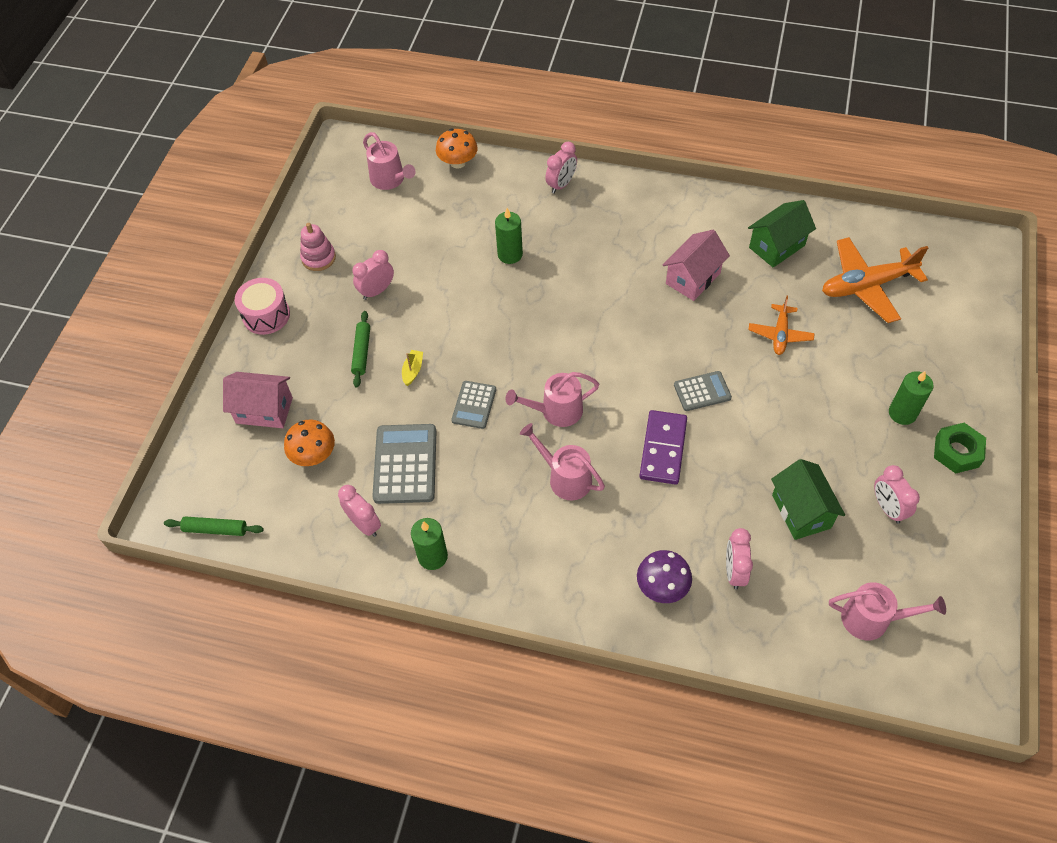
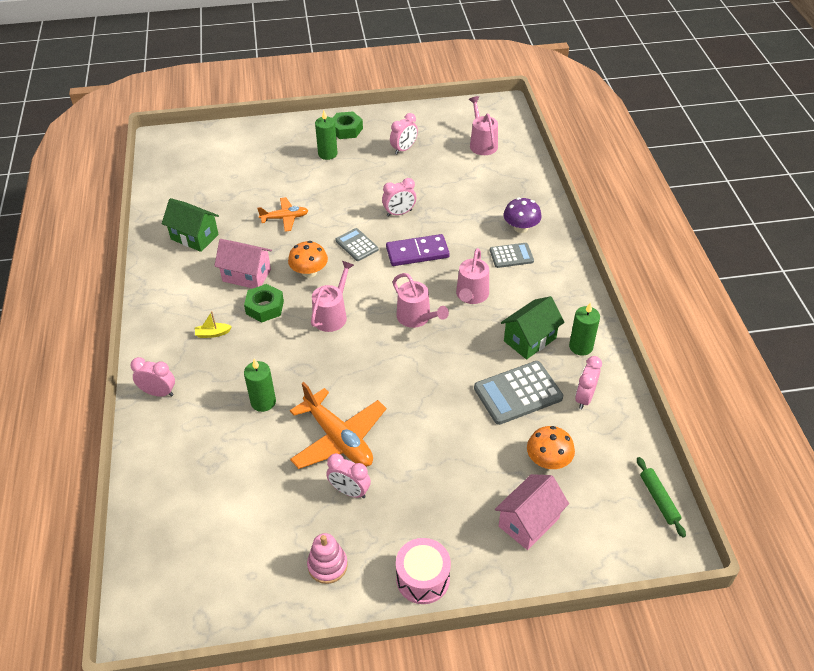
camera: 115 degrees left, 10 degrees down
pink house [223,372,293,428] -> pink house turned 60 degrees clockwise [495,474,569,550]
green rolling pin [351,311,370,388] -> none
pink watering can [363,132,416,190] -> pink watering can moved to [311,261,354,332]
yellow boat [402,350,423,386] -> yellow boat moved to [195,311,232,338]
orange mushroom [436,129,478,169] -> orange mushroom moved to [288,241,328,278]
grey calculator [451,381,496,429] -> grey calculator moved to [490,243,534,268]
pink clock [726,528,753,589] -> pink clock moved to [382,178,416,217]
green house [771,459,845,540] -> green house moved to [501,296,564,359]
orange plane [822,237,928,323] -> orange plane moved to [290,382,386,469]
none -> green nut [244,284,284,322]

